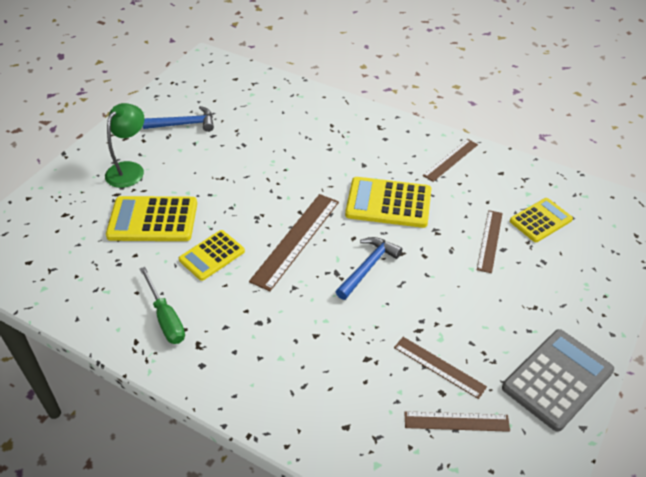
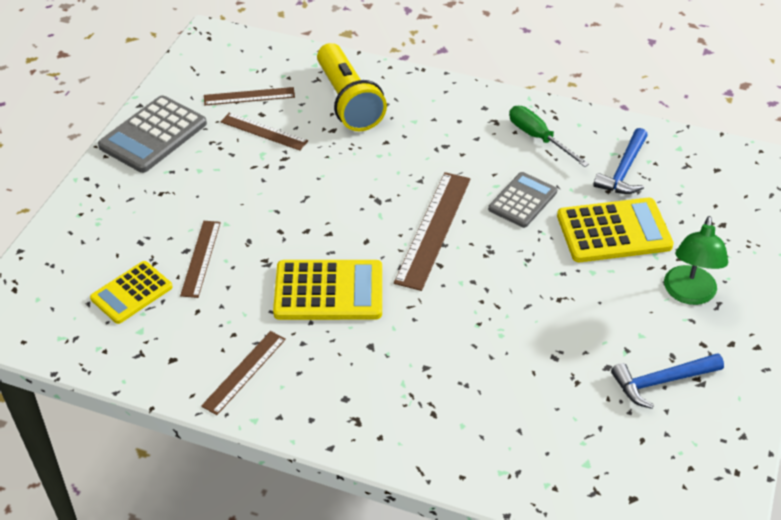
camera: 170 degrees right, 0 degrees up
yellow calculator [179,230,245,281] -> grey calculator [488,172,557,228]
blue hammer [336,237,402,300] -> blue hammer moved to [593,128,648,194]
none -> yellow flashlight [317,43,387,131]

